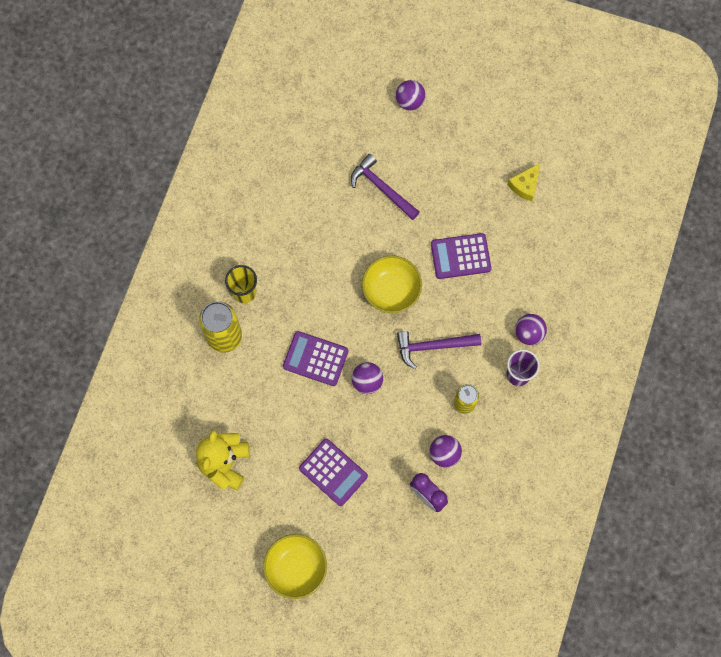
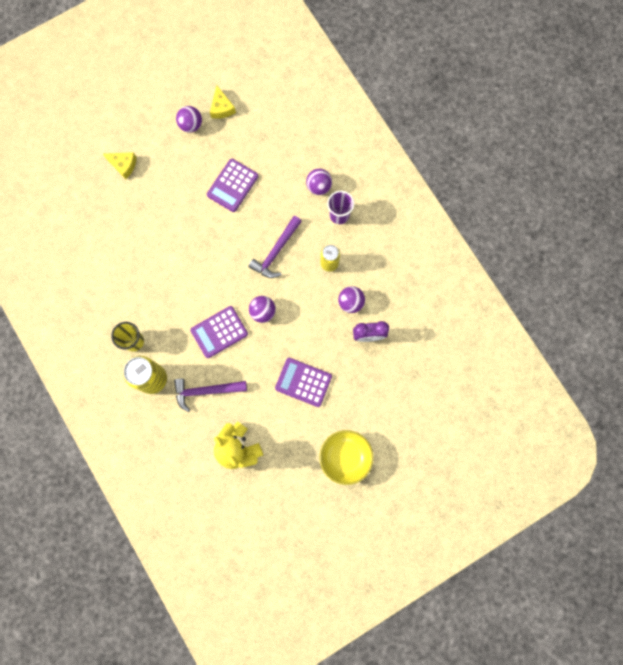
camera: 50 degrees left, 5 degrees up
purple calculator [299,439,368,506] -> purple calculator turned 150 degrees counterclockwise [275,358,332,407]
purple hammer [351,154,420,220] -> purple hammer moved to [174,379,247,412]
yellow bowl [362,255,422,313] -> none
purple ball [396,80,426,110] -> purple ball moved to [176,106,202,133]
none -> yellow cheese [103,152,137,179]

